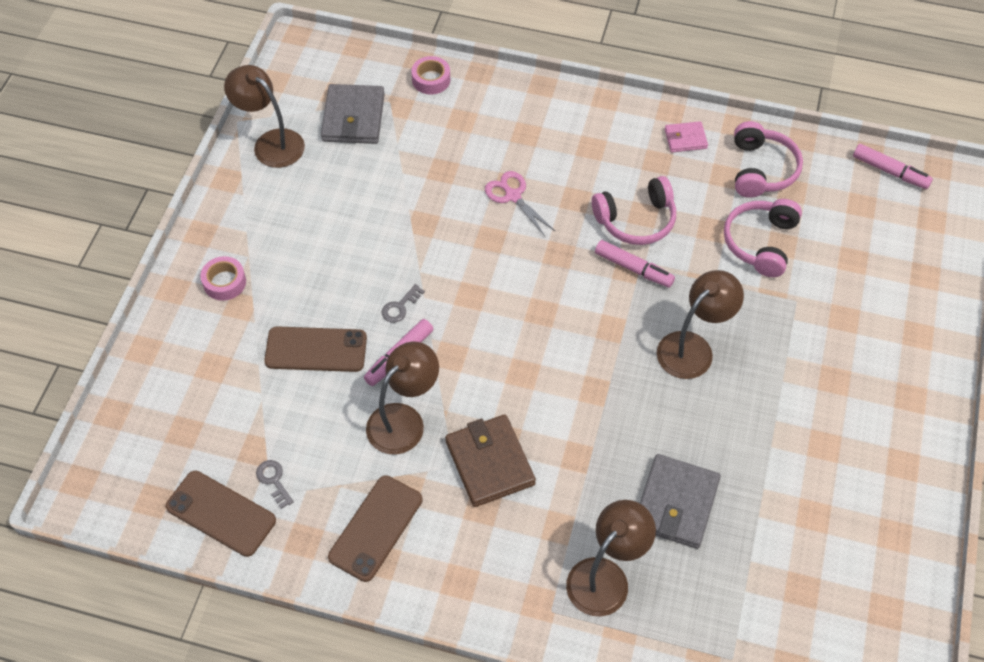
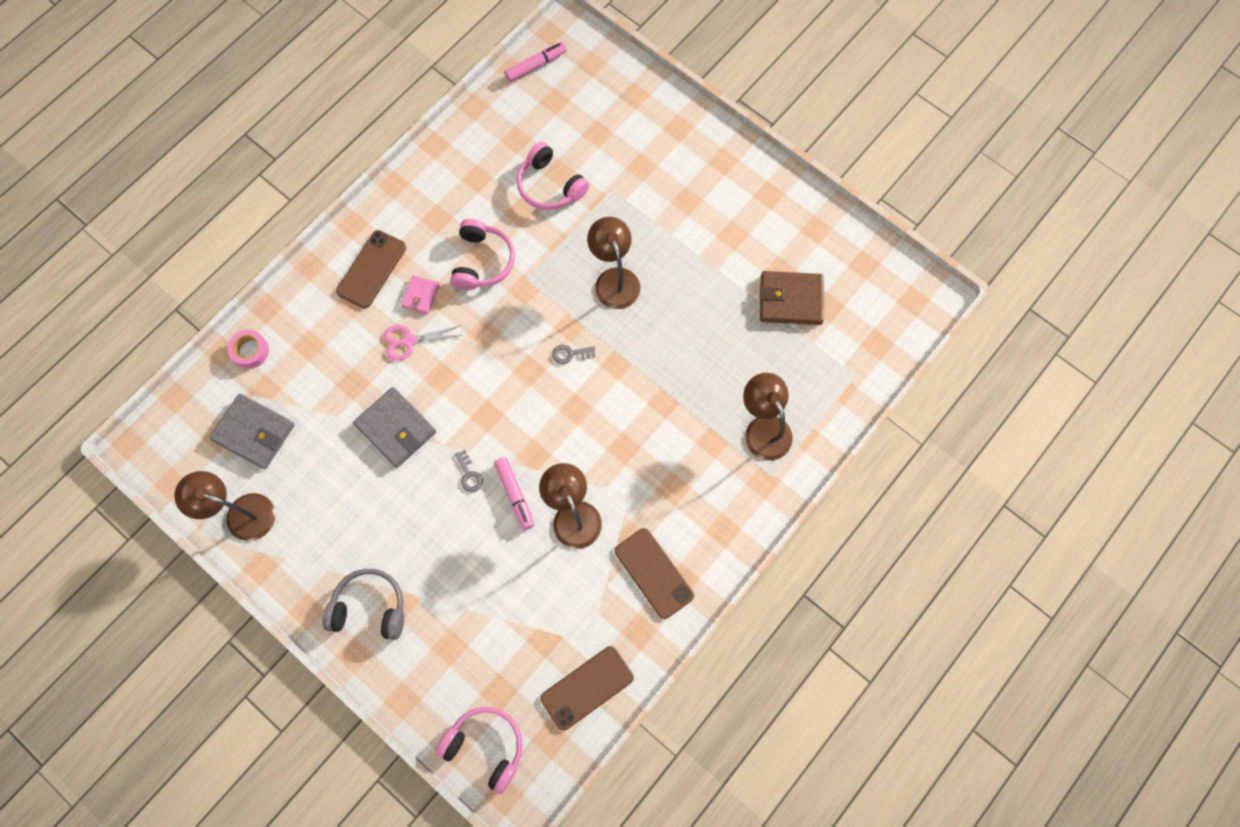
camera: 65 degrees left, 15 degrees up
pink tape [200,256,246,301] -> grey headphones [323,569,404,640]
brown lamp [224,65,305,168] -> brown lamp turned 45 degrees clockwise [174,471,275,541]
grey key [256,460,294,509] -> grey key moved to [552,345,596,364]
brown phone [264,326,367,372] -> brown phone moved to [336,230,406,309]
brown wallet [445,414,536,507] -> brown wallet moved to [760,271,824,325]
pink marker [595,240,675,288] -> none
grey wallet [640,454,721,549] -> grey wallet moved to [353,387,436,468]
pink wallet [665,121,708,152] -> pink wallet moved to [401,275,440,314]
pink headphones [734,121,803,198] -> pink headphones moved to [436,707,523,794]

